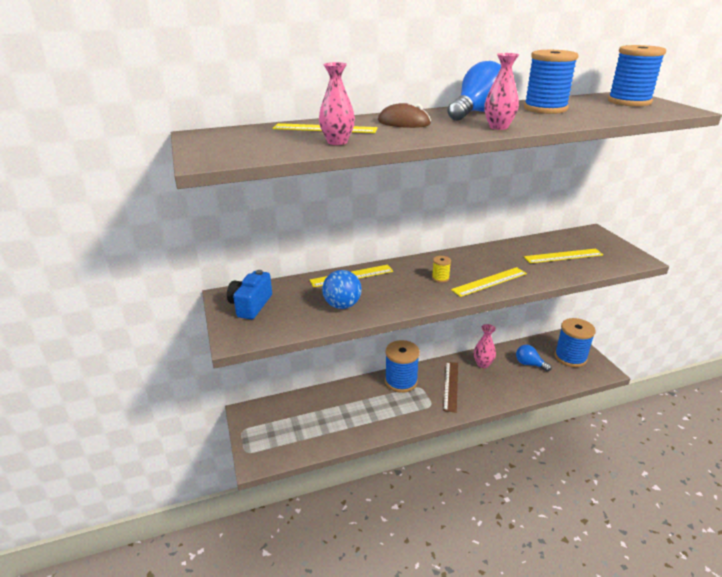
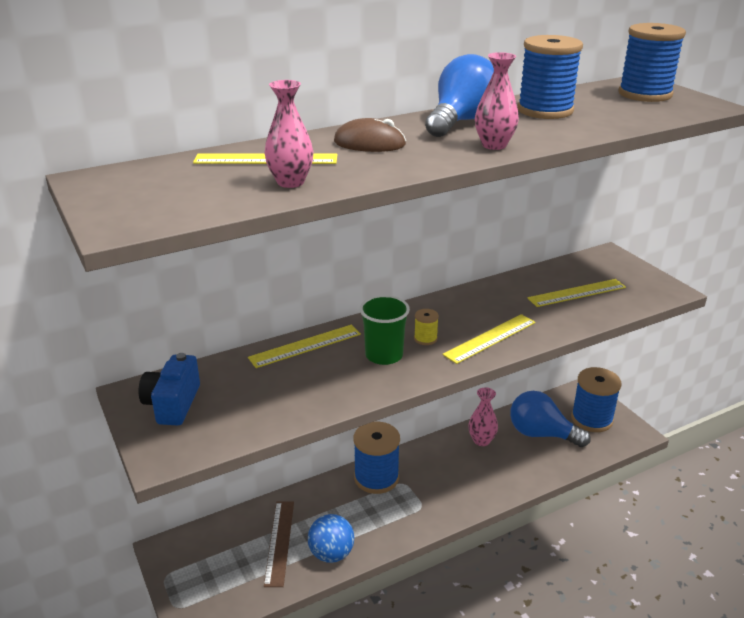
camera: 10 degrees left, 0 degrees up
blue ball [322,270,362,309] -> blue ball moved to [308,514,354,563]
brown ruler [443,362,458,413] -> brown ruler moved to [264,501,294,587]
blue light bulb [516,345,551,371] -> blue light bulb [510,391,591,447], size x1.69
none -> green cup [360,295,410,365]

